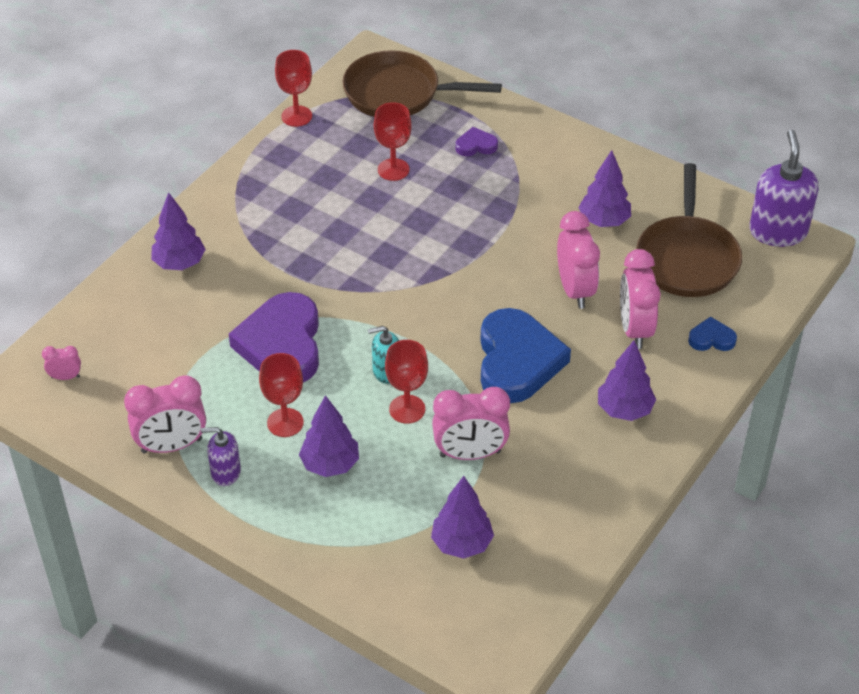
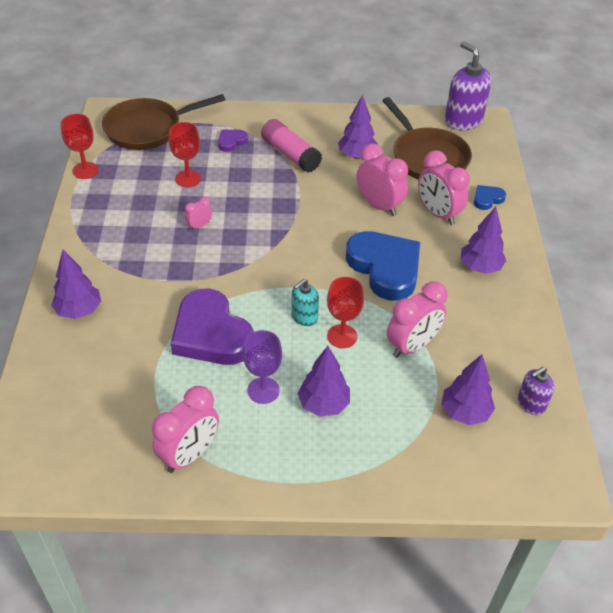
camera: 35 degrees left, 0 degrees up
pink clock [42,346,81,380] -> pink clock moved to [185,197,212,230]
purple soap dispenser [201,427,241,486] -> purple soap dispenser moved to [518,367,554,415]
red goblet [259,353,304,437] -> purple goblet [243,330,282,404]
none -> pink glue stick [261,119,322,173]

